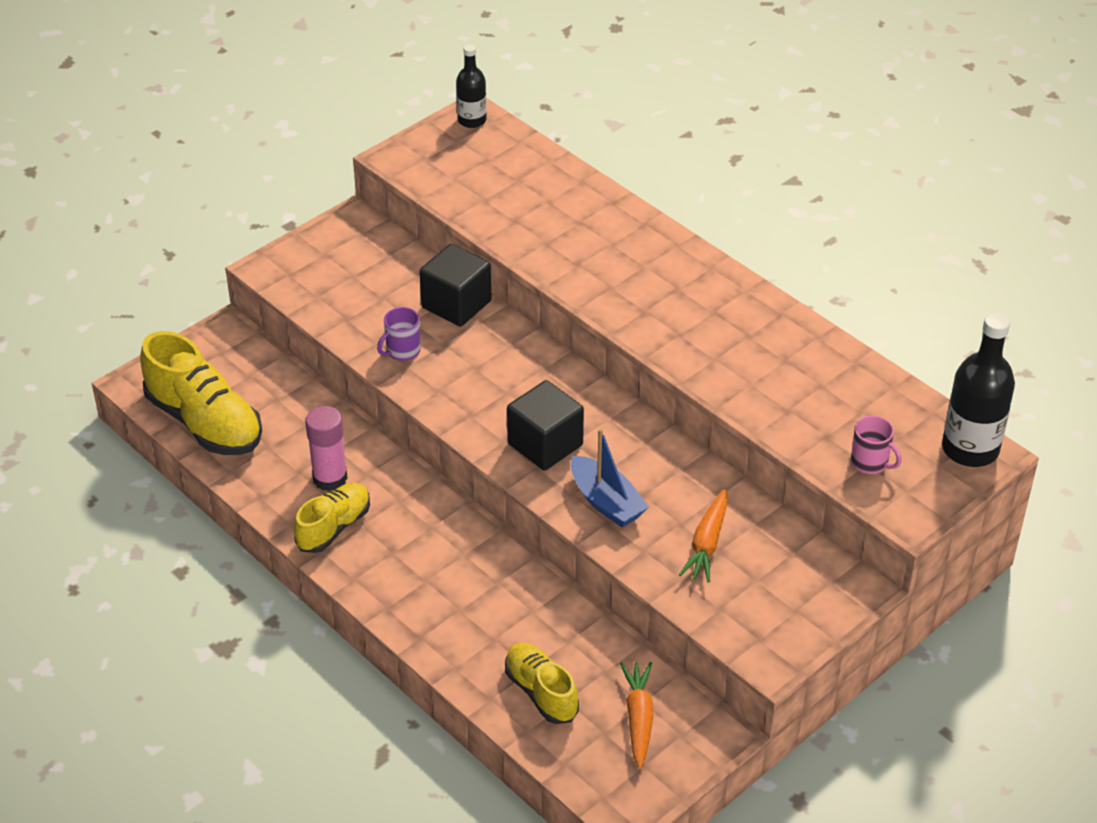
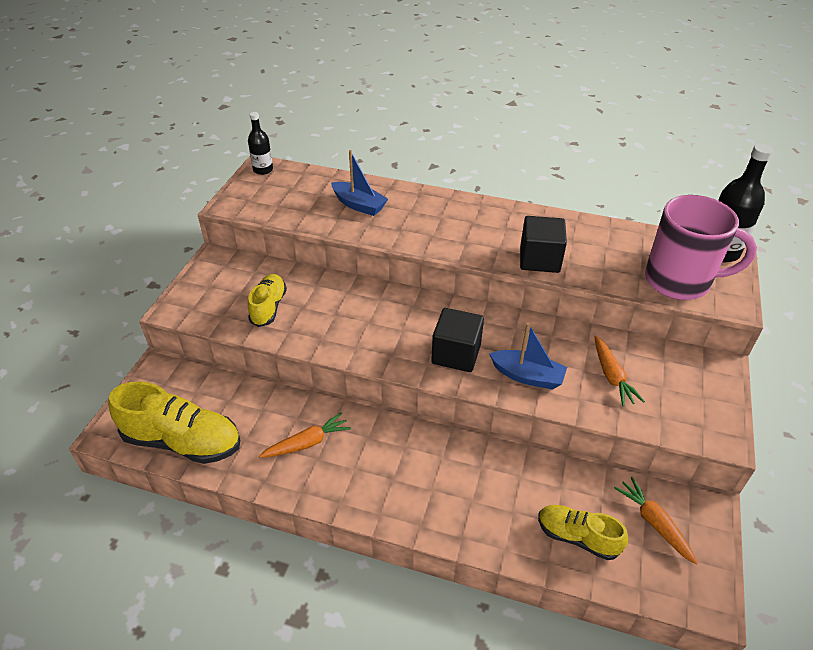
camera: 30 degrees left, 0 degrees up
yellow shoe [294,483,370,553] -> yellow shoe moved to [248,274,287,327]
pink glue stick [305,406,348,491] -> orange carrot [259,412,351,458]
purple mug [377,307,421,361] -> none
black cube [419,244,492,327] -> black cube moved to [520,216,567,273]
pink mug [851,416,902,474] -> pink mug [645,195,757,300], size x2.45
none -> blue boat [331,150,388,216]

